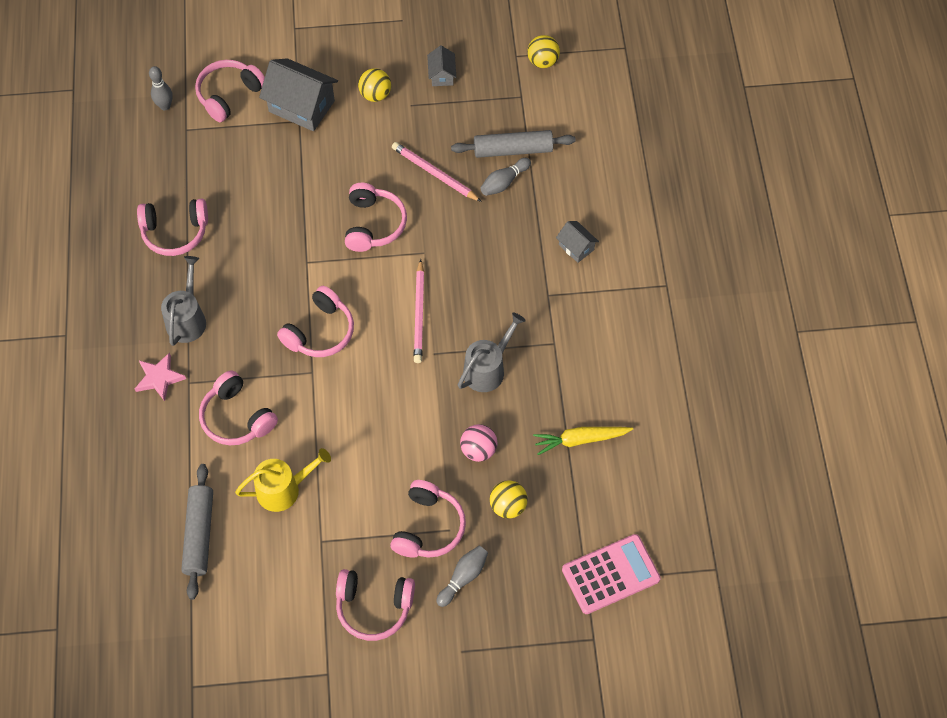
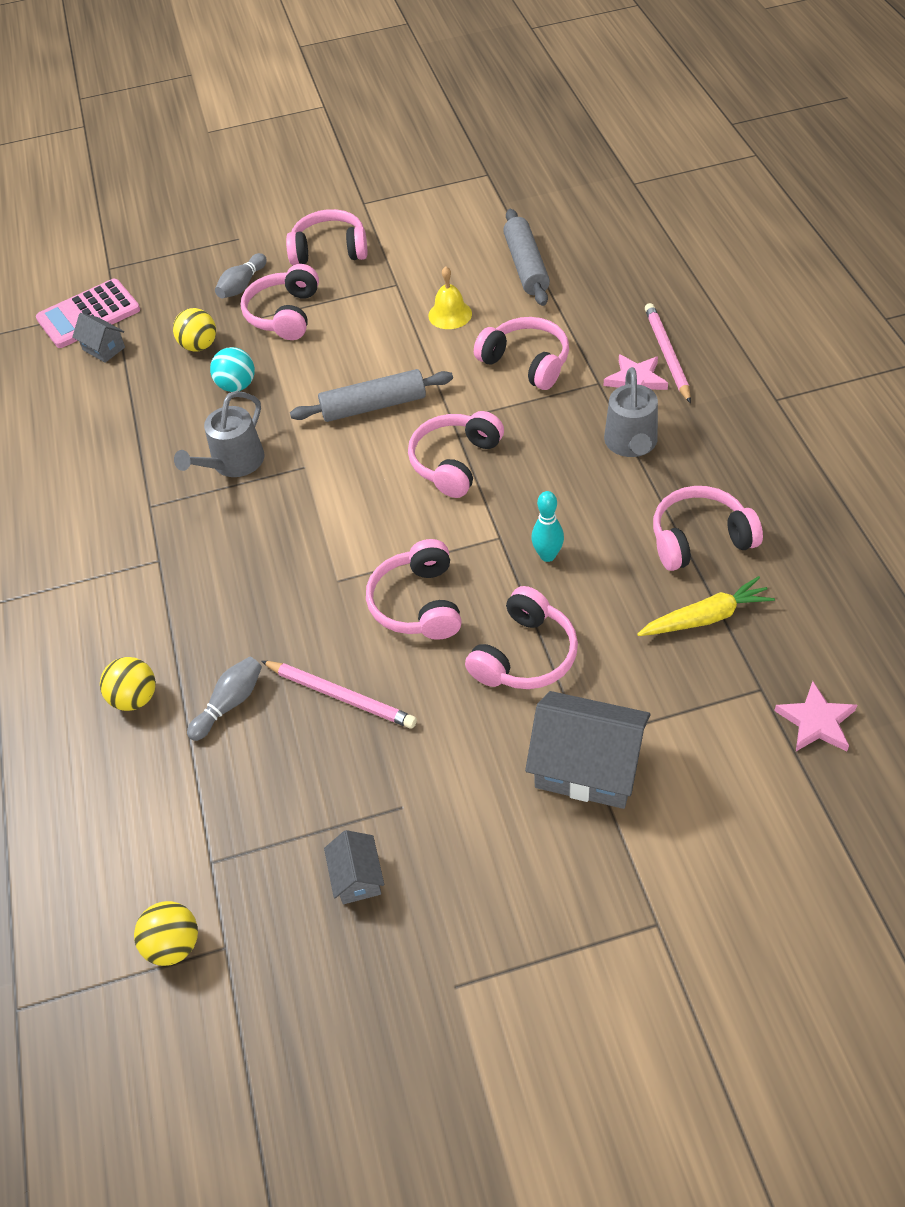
camera: 175 degrees right, 10 degrees down
grey bowling pin [149,66,173,110] -> pink star [774,681,857,752]
pink headphones [195,60,265,122] -> pink headphones moved to [465,586,578,689]
yellow watering can [235,448,331,512] -> yellow bell [428,266,472,329]
yellow ball [358,68,391,102] -> yellow ball moved to [100,657,156,711]
pink pencil [414,259,424,363] -> pink pencil moved to [645,303,691,403]
grey rolling pin [451,130,576,158] -> grey rolling pin moved to [290,369,453,422]
pink ball [460,424,497,462] -> turquoise ball [210,347,255,392]
yellow carrot [533,427,633,455] -> yellow carrot moved to [637,576,775,636]
grey house [556,221,599,263] -> grey house moved to [72,313,125,363]
none -> turquoise bowling pin [531,491,564,562]

